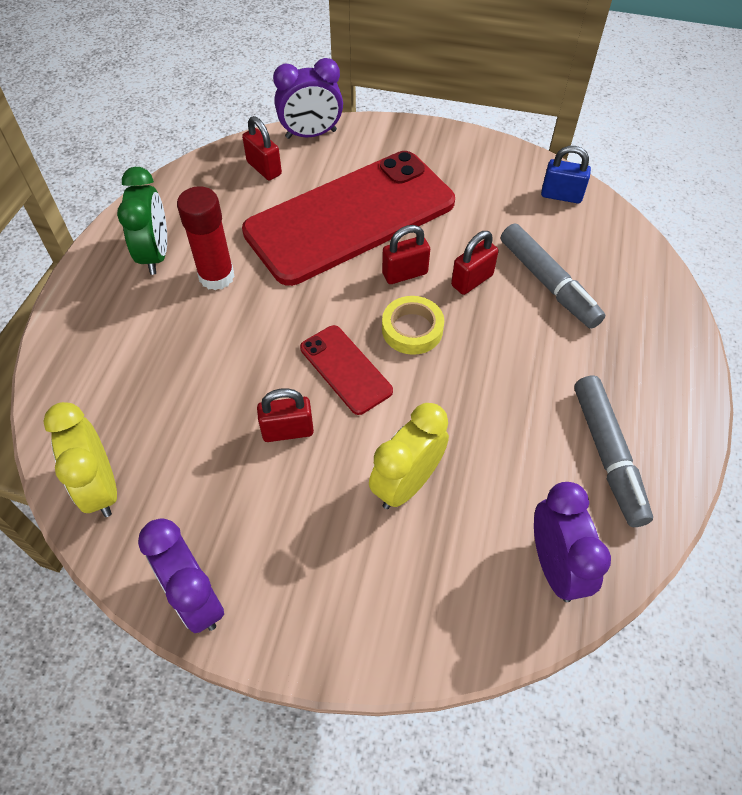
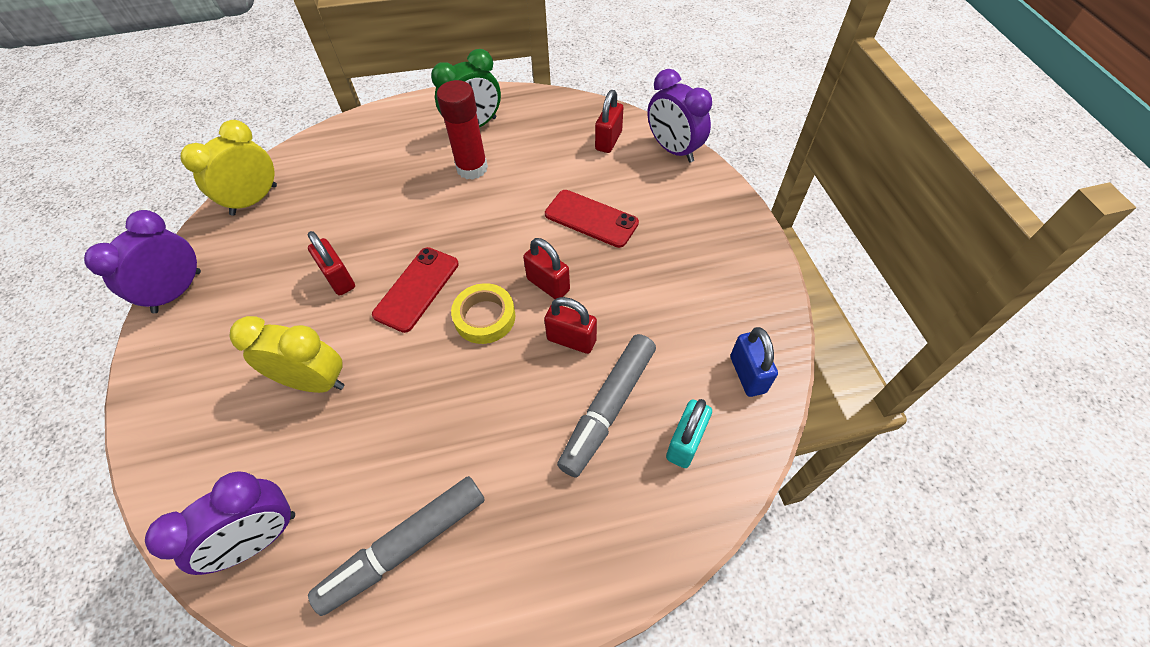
camera: 65 degrees right, 0 degrees up
red phone [242,151,455,286] -> red phone [545,190,639,248], size x0.44
none -> turquoise padlock [666,399,712,468]

